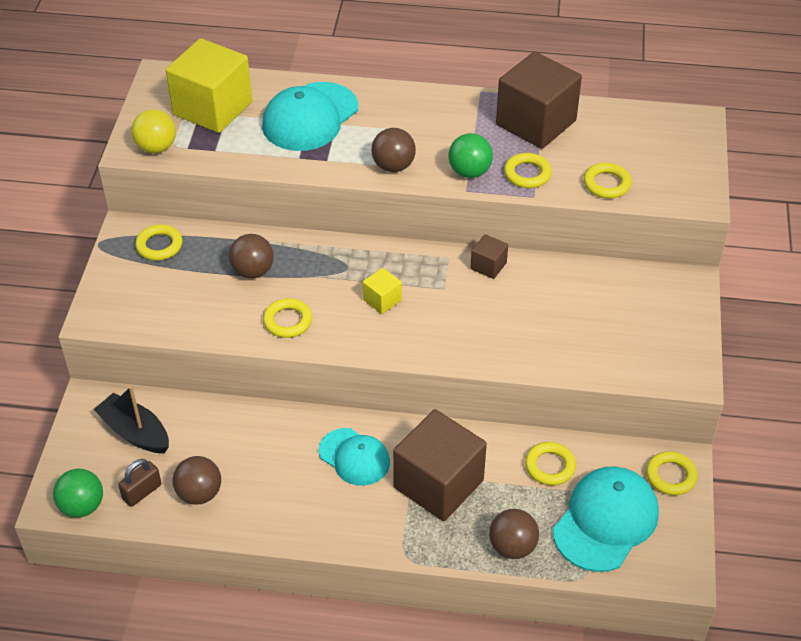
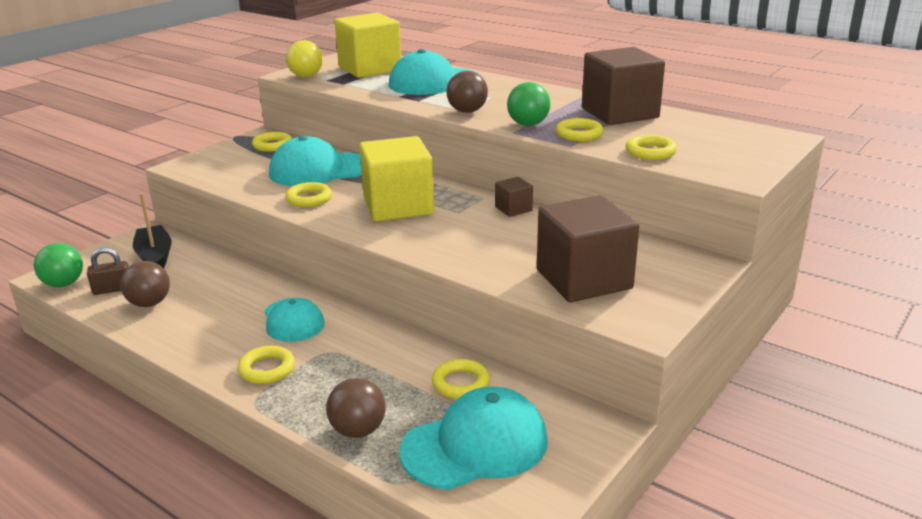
camera: 30 degrees right, 20 degrees down
brown ball [229,234,274,278] -> turquoise cap [269,135,362,186]
yellow cube [363,268,402,314] -> yellow cube [359,136,434,221], size x2.23
brown cube [393,409,487,521] -> brown cube moved to [537,195,639,302]
yellow ring [646,451,698,495] -> yellow ring moved to [238,346,295,384]

